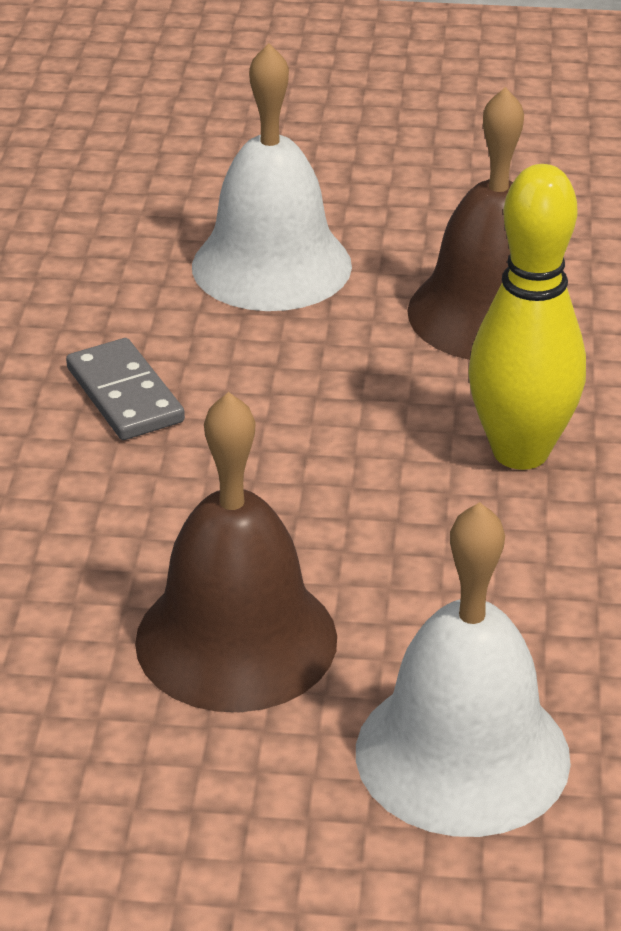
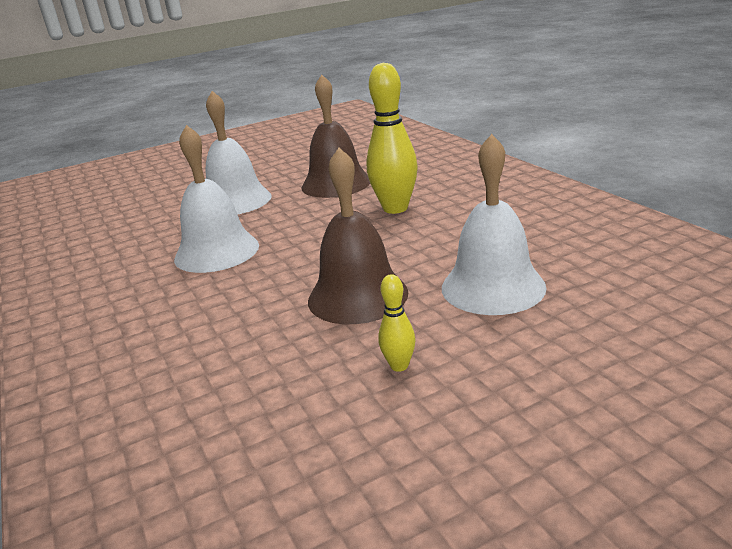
camera: 30 degrees left, 10 degrees down
grey domino [66,338,185,440] -> white bell [174,125,259,273]
none -> yellow bowling pin [378,274,416,372]

